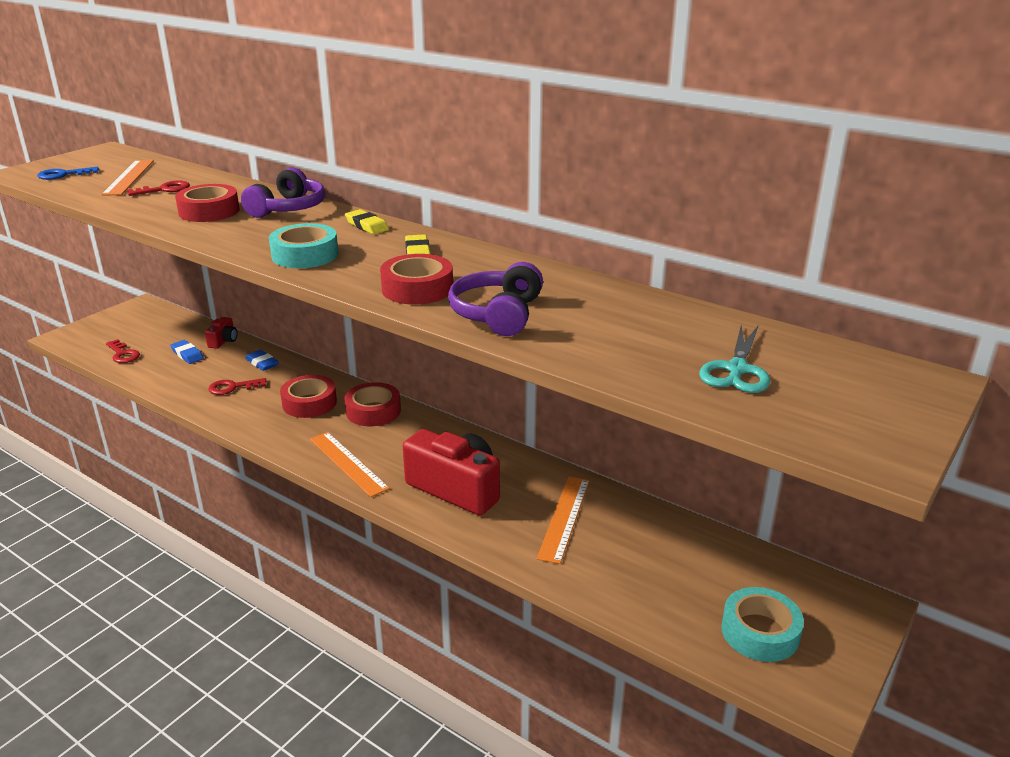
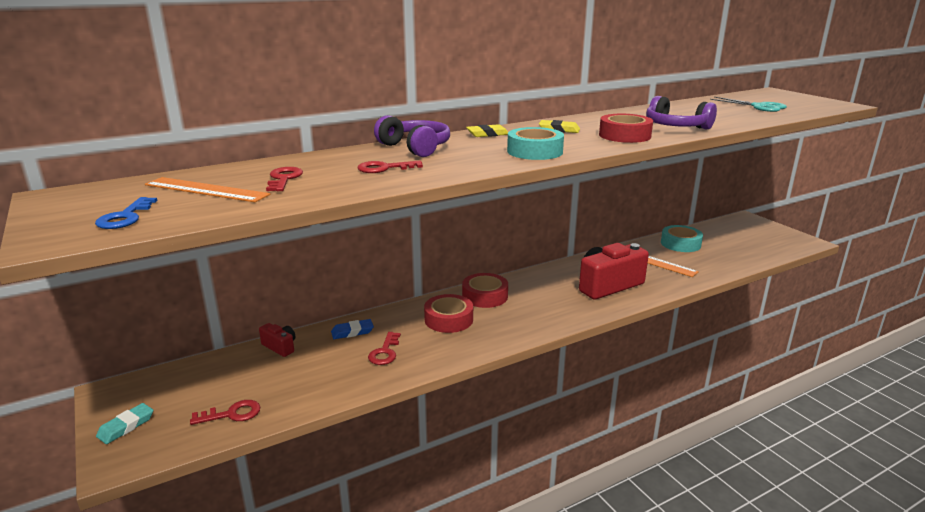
camera: 65 degrees left, 5 degrees down
blue eraser [170,340,204,364] -> none
red tape [175,184,240,222] -> red key [358,161,423,173]
orange ruler [310,432,390,497] -> none
turquoise tape [721,587,804,662] -> turquoise tape moved to [661,225,703,252]
none -> turquoise eraser [96,403,153,444]

